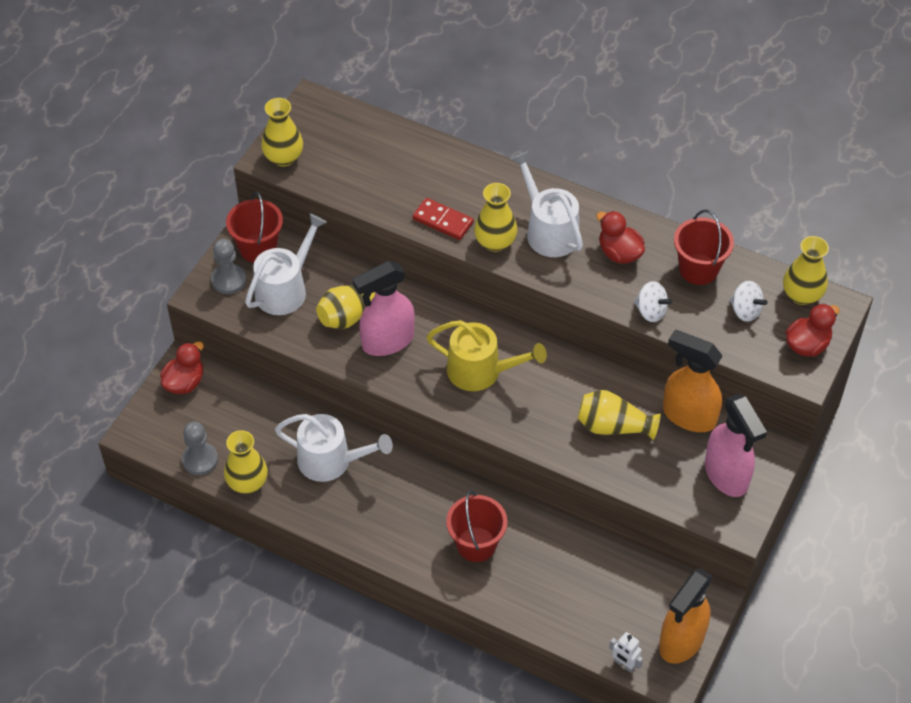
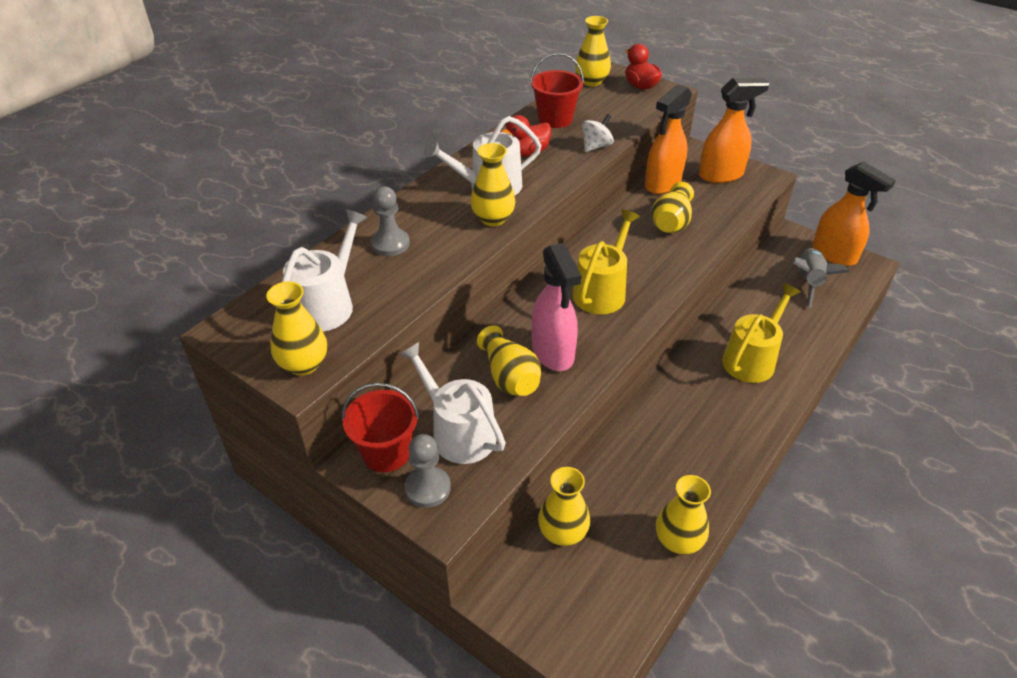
camera: 80 degrees left, 10 degrees down
red duck [160,341,204,394] -> none
grey pawn [182,422,218,475] -> grey pawn moved to [371,186,410,256]
white watering can [275,414,393,482] -> white watering can moved to [282,209,367,332]
red domino [412,198,474,240] -> none
red bucket [446,490,507,562] -> yellow watering can [722,283,801,383]
white robot [609,632,643,673] -> none
pink spray bottle [705,394,767,497] -> orange spray bottle [699,78,770,183]
white spinning top [730,281,768,322] -> none
none -> yellow vase [538,467,590,546]
none -> grey rocket [793,249,849,308]

